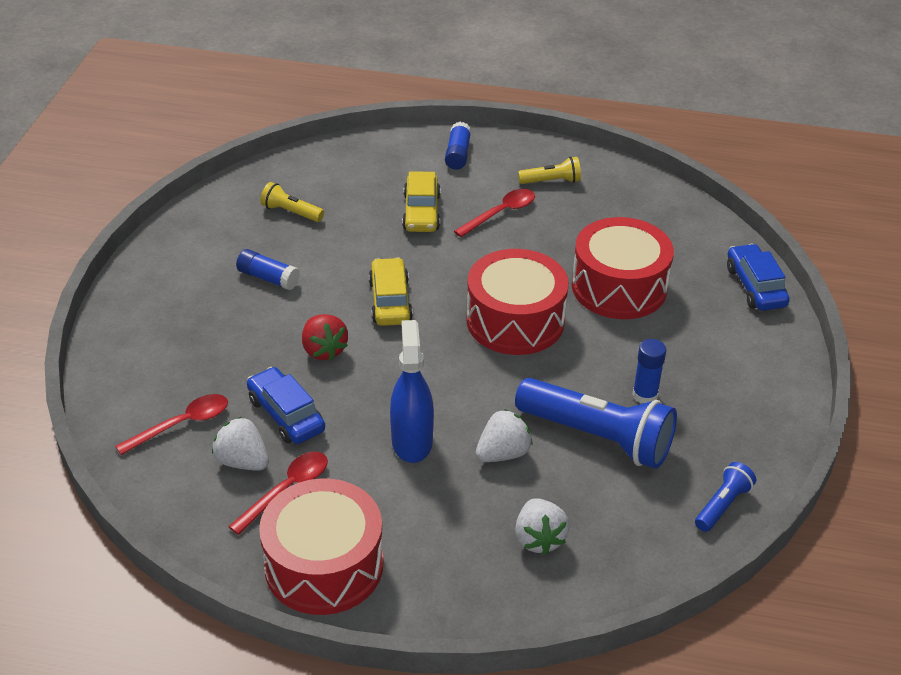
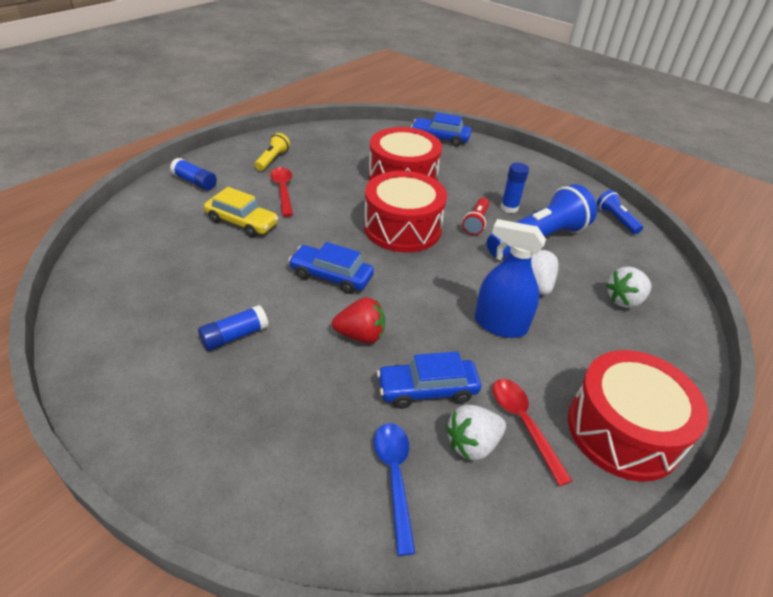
camera: 65 degrees left, 0 degrees up
red spoon [115,394,228,455] -> blue spoon [374,423,415,556]
yellow flashlight [260,182,324,222] -> none
yellow car [368,257,413,326] -> blue car [289,242,374,294]
white strawberry [515,498,570,555] -> white strawberry turned 135 degrees clockwise [606,266,652,308]
none -> red flashlight [462,198,489,235]

